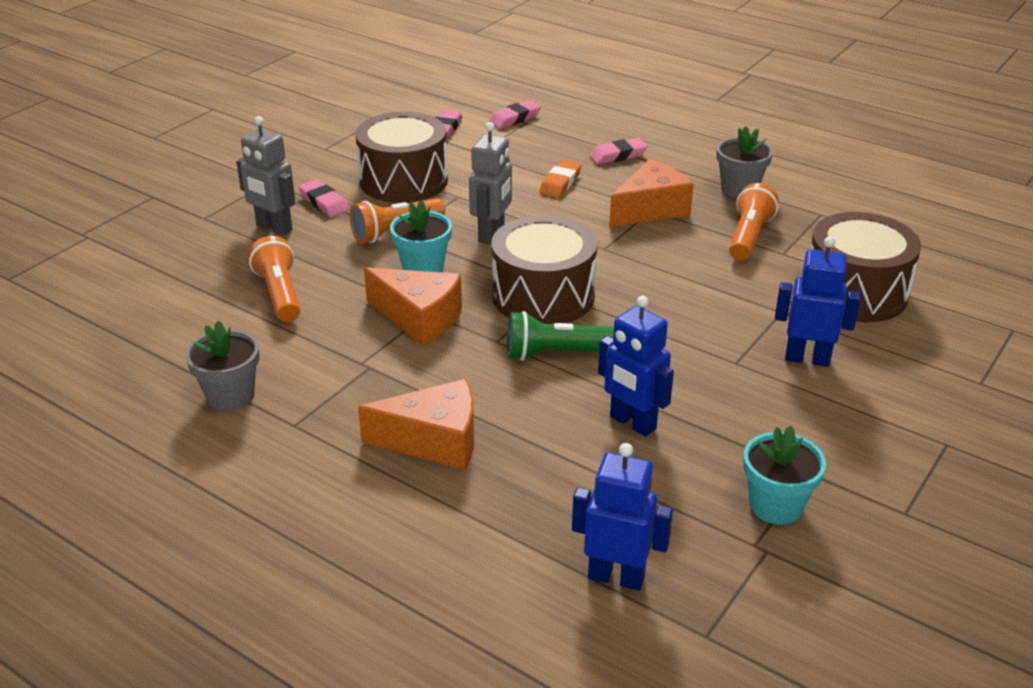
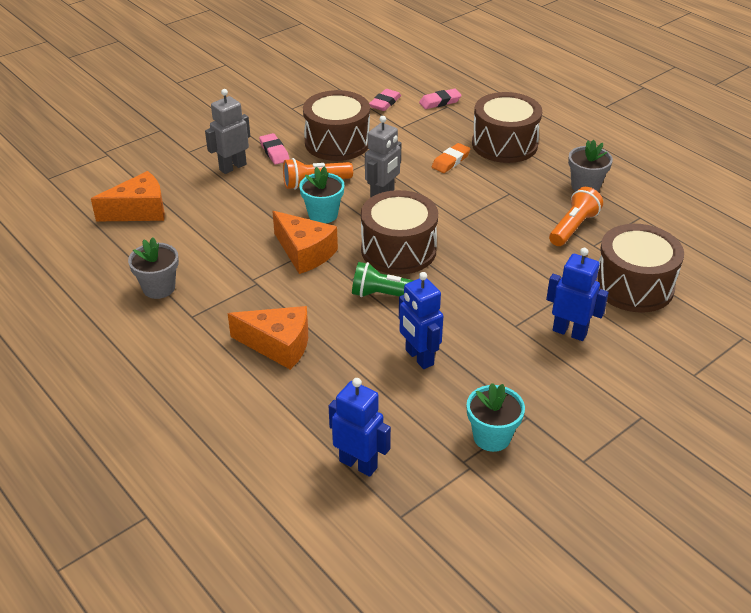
camera: 15 degrees right, 5 degrees up
grey robot [236,116,295,236] -> grey robot turned 90 degrees clockwise [205,89,250,174]
orange flashlight [249,236,300,322] -> none
pink eraser [589,138,648,164] -> brown drum [472,92,542,163]
orange cheese [609,159,694,228] -> orange cheese moved to [91,171,165,221]

